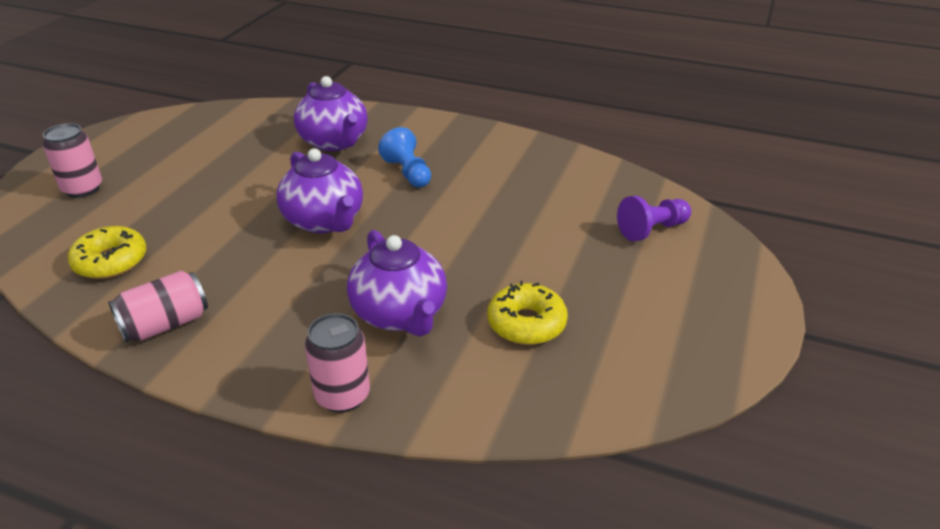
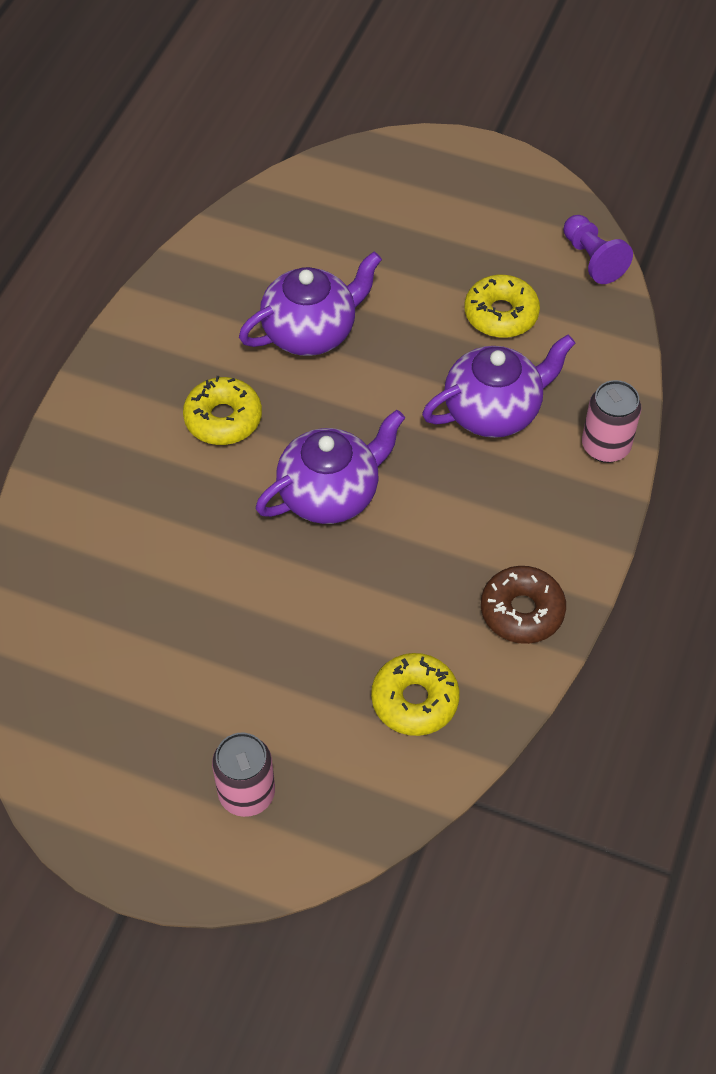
camera: 90 degrees left, 20 degrees up
pink can [108,271,208,342] -> brown donut [481,566,566,644]
purple teapot [294,76,368,151] -> purple teapot moved to [239,252,382,356]
blue pawn [378,127,431,187] -> yellow donut [183,376,262,445]
purple pawn [617,196,691,241] -> purple pawn moved to [564,215,633,284]

